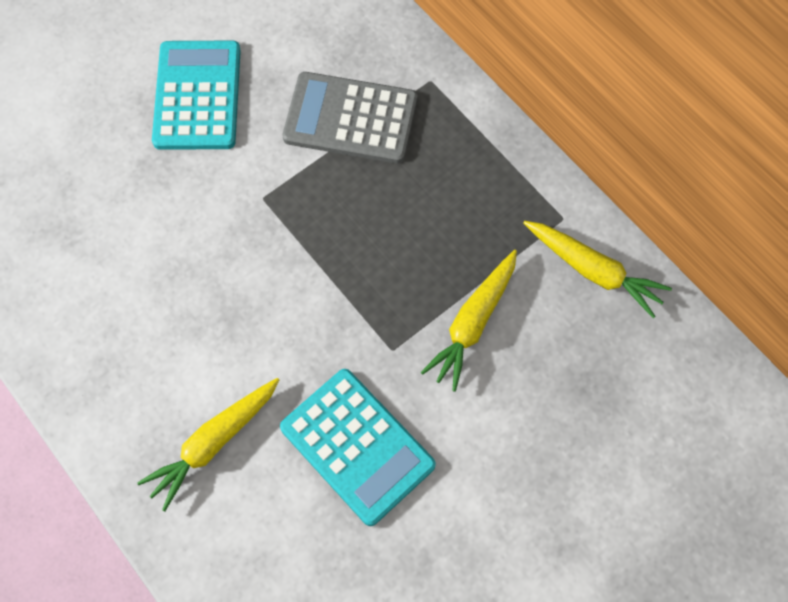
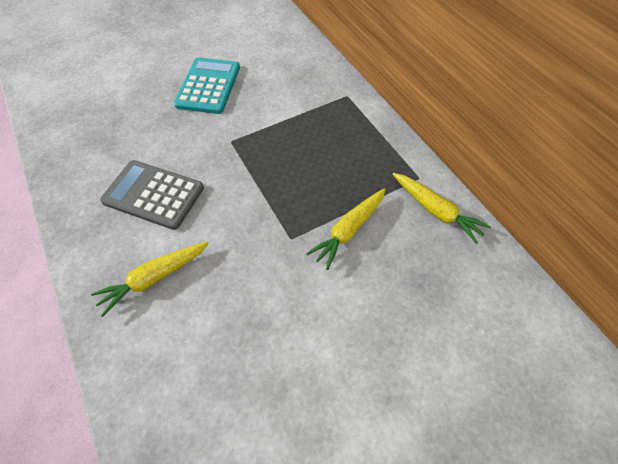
camera: 10 degrees right, 10 degrees down
turquoise calculator [280,369,436,526] -> none
grey calculator [283,72,417,164] -> grey calculator moved to [100,160,204,230]

